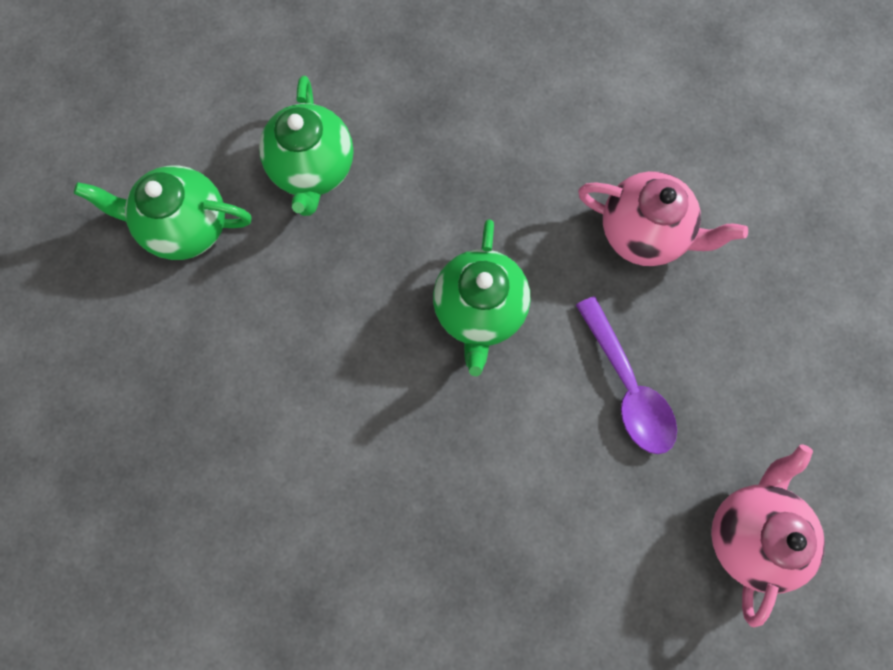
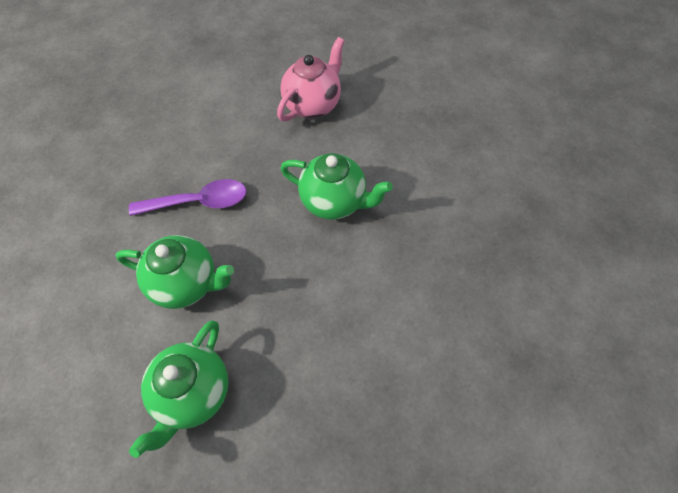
camera: 75 degrees left, 15 degrees down
purple spoon [576,296,677,454] -> purple spoon moved to [129,179,247,216]
pink teapot [711,444,825,627] -> none

